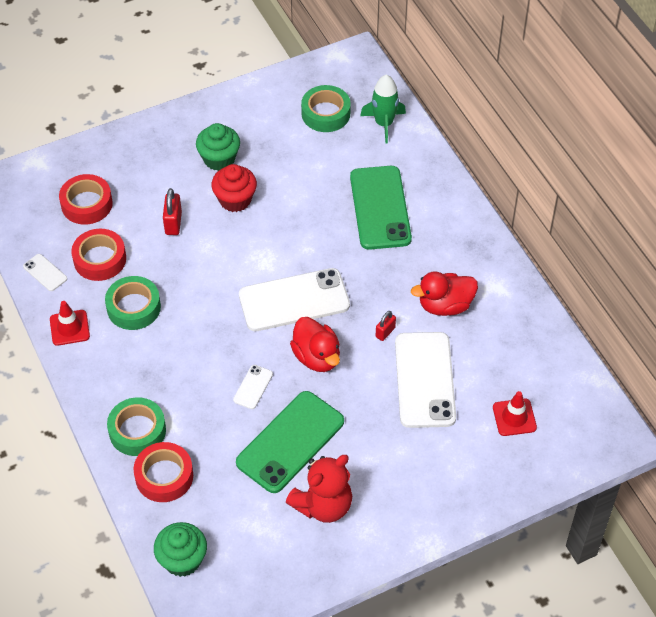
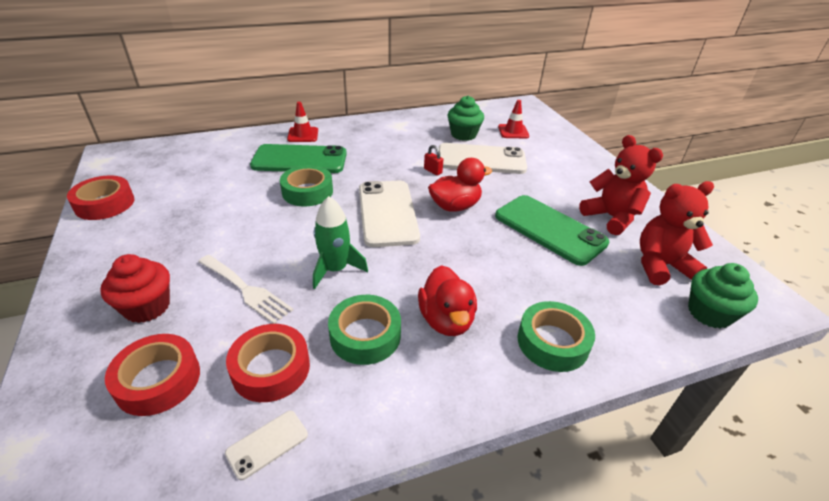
camera: 85 degrees left, 15 degrees down
red traffic cone [50,301,90,346] -> red traffic cone moved to [287,102,318,142]
red tape [133,442,193,502] -> red tape moved to [67,176,134,220]
red padlock [163,188,182,235] -> white fork [198,255,293,324]
green cupcake [196,123,240,171] -> green cupcake moved to [447,96,484,141]
red cupcake [211,164,257,212] -> red cupcake moved to [100,254,170,323]
white phone [233,365,273,409] -> none
green tape [301,85,351,132] -> green tape moved to [280,165,333,206]
green rocket [360,75,406,144] -> green rocket moved to [313,196,368,289]
red duck [411,271,478,316] -> red duck moved to [418,265,477,336]
none -> red teddy bear [640,181,714,285]

